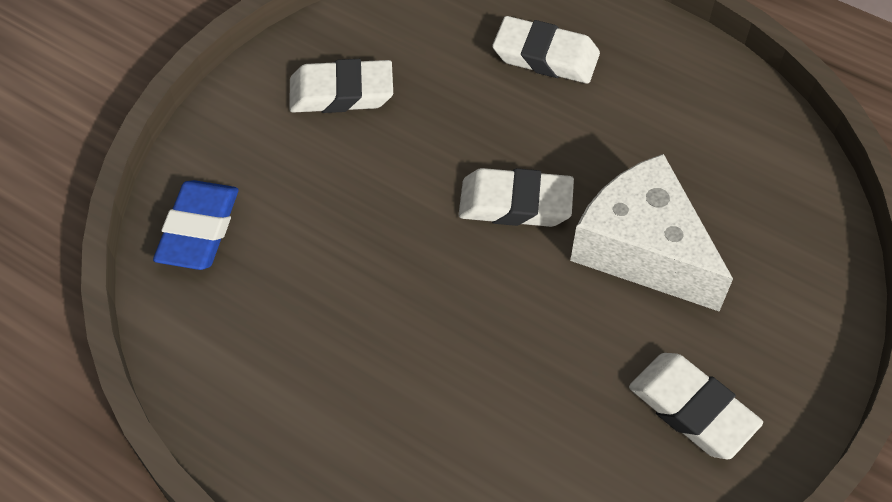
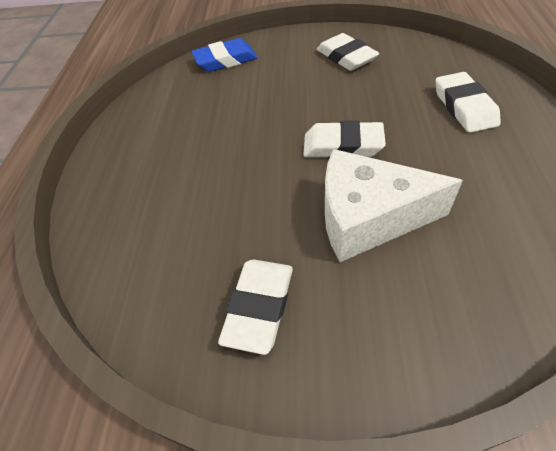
camera: 65 degrees right, 5 degrees down
white eraser [459,168,574,227] -> white eraser turned 60 degrees counterclockwise [303,120,386,159]
white cheese [570,154,733,312] -> white cheese turned 105 degrees counterclockwise [325,149,463,262]

